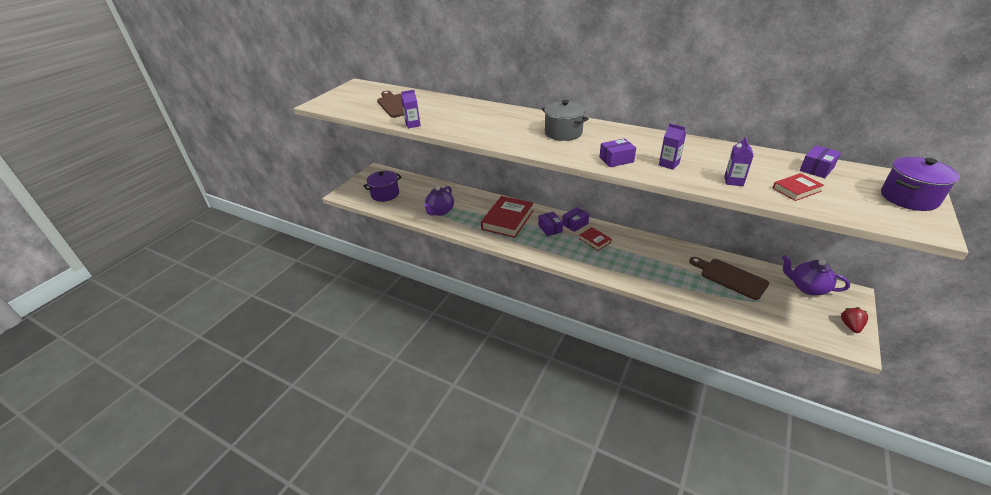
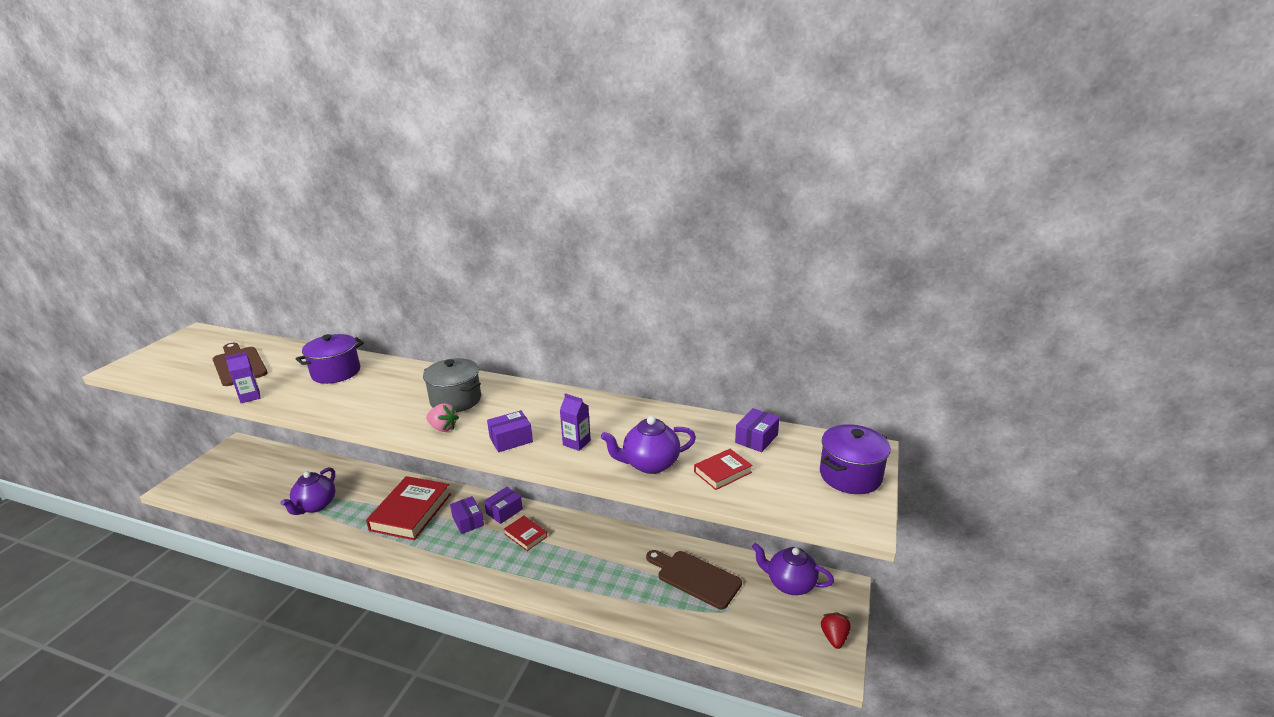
camera: 10 degrees left, 10 degrees down
purple pot [363,171,402,202] -> purple pot moved to [296,334,364,384]
purple carton [724,137,754,186] -> purple teapot [601,416,696,474]
none -> pink strawberry [426,403,459,432]

